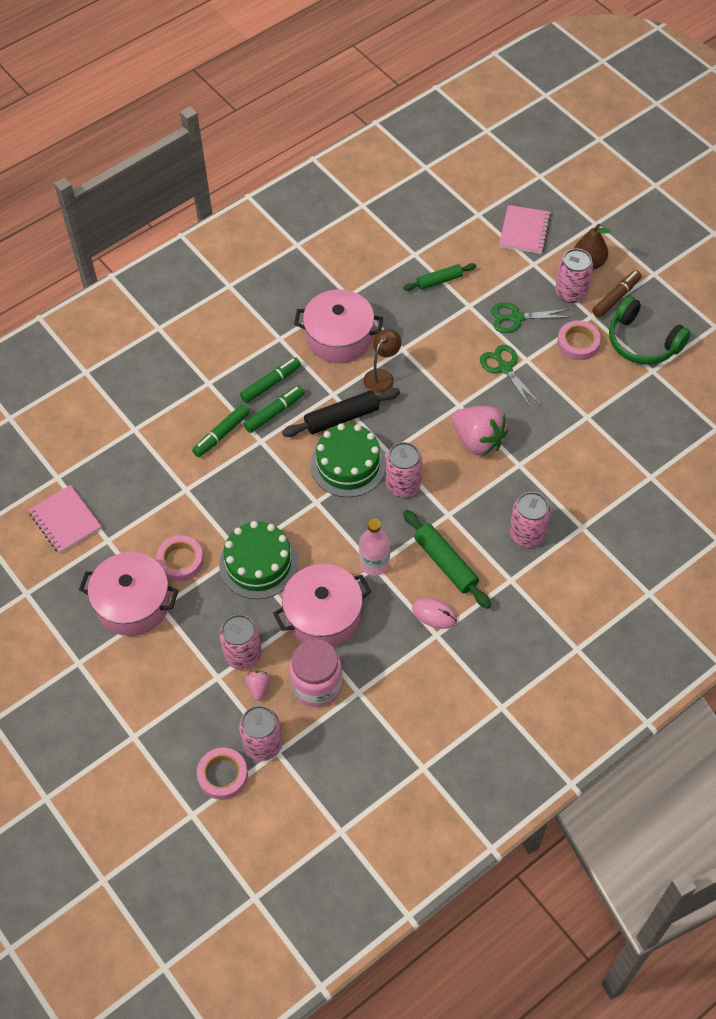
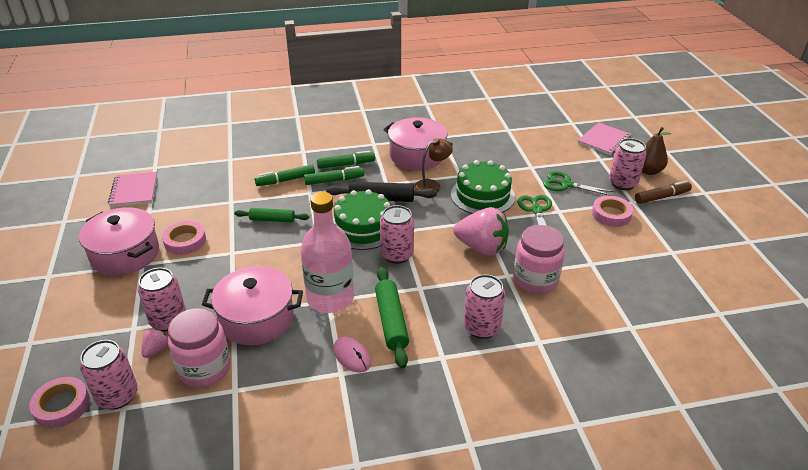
camera: 25 degrees right, 20 degrees down
green cake [219,521,298,599] -> green cake moved to [451,160,515,214]
pink bottle [359,519,390,576] -> pink bottle [301,192,354,313], size x1.63
green rolling pin [403,263,476,291] -> green rolling pin moved to [234,208,309,222]
pink strawberry [451,406,508,456] -> pink strawberry turned 45 degrees counterclockwise [453,207,509,256]
green headphones [609,296,691,364] -> none
none -> pink jar [513,225,565,294]

